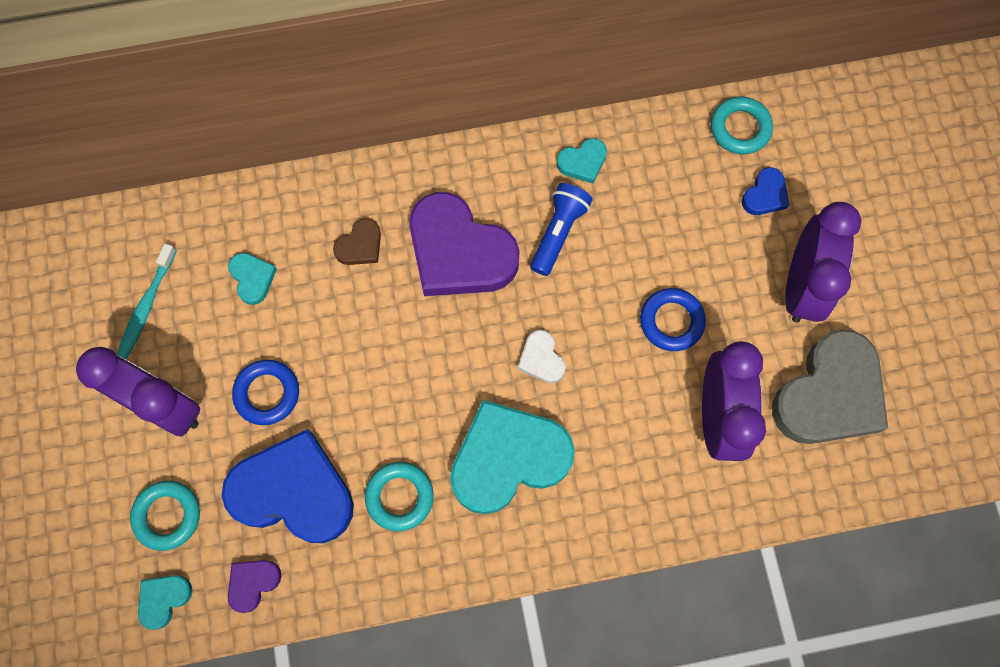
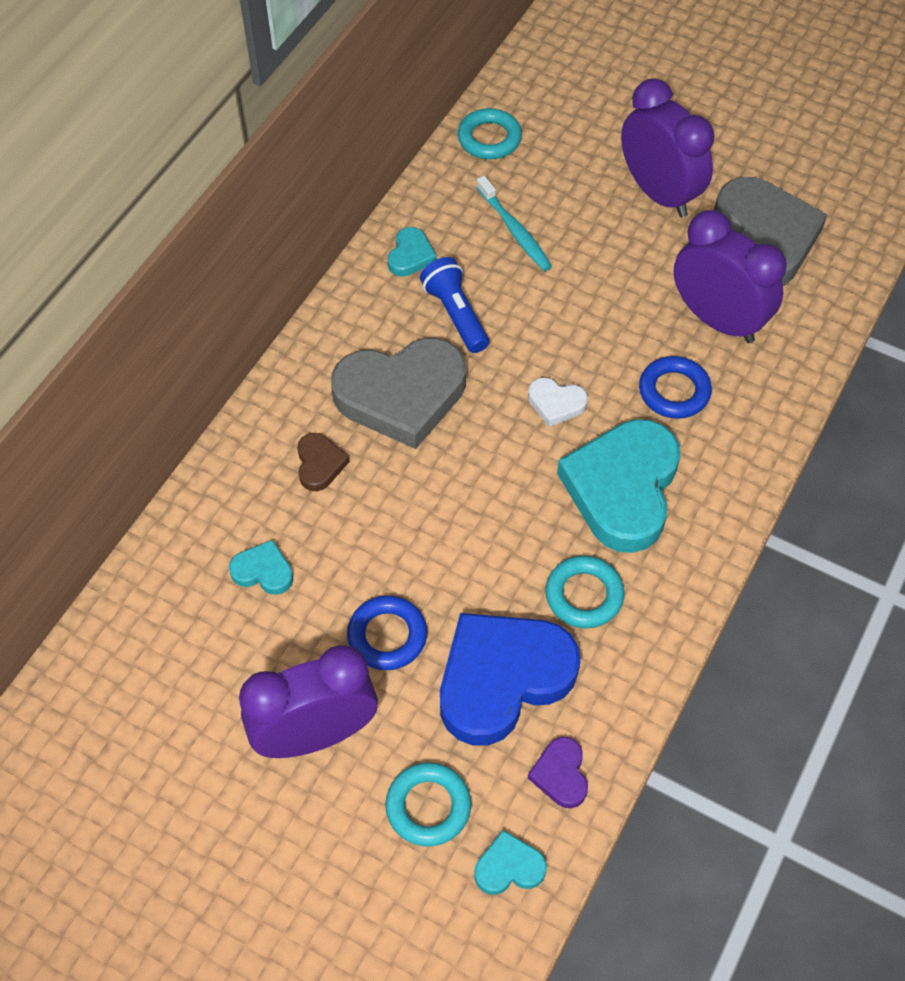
camera: 50 degrees left, 15 degrees down
turquoise toothbrush [117,244,177,359] -> turquoise toothbrush moved to [476,176,552,271]
turquoise heart [138,575,192,630] -> turquoise heart turned 90 degrees clockwise [474,830,547,895]
purple heart [409,192,520,296] -> grey heart [331,338,466,449]
blue ring [640,288,706,351] -> blue ring moved to [639,356,712,419]
blue heart [742,167,789,215] -> none

